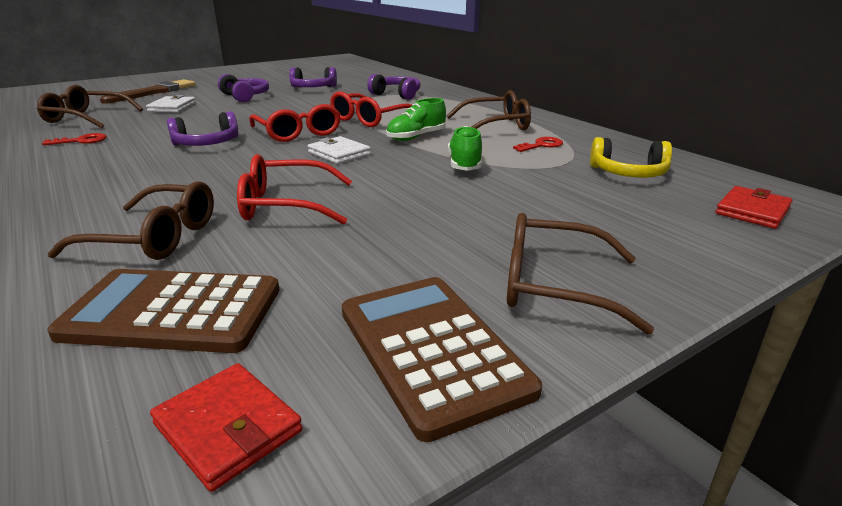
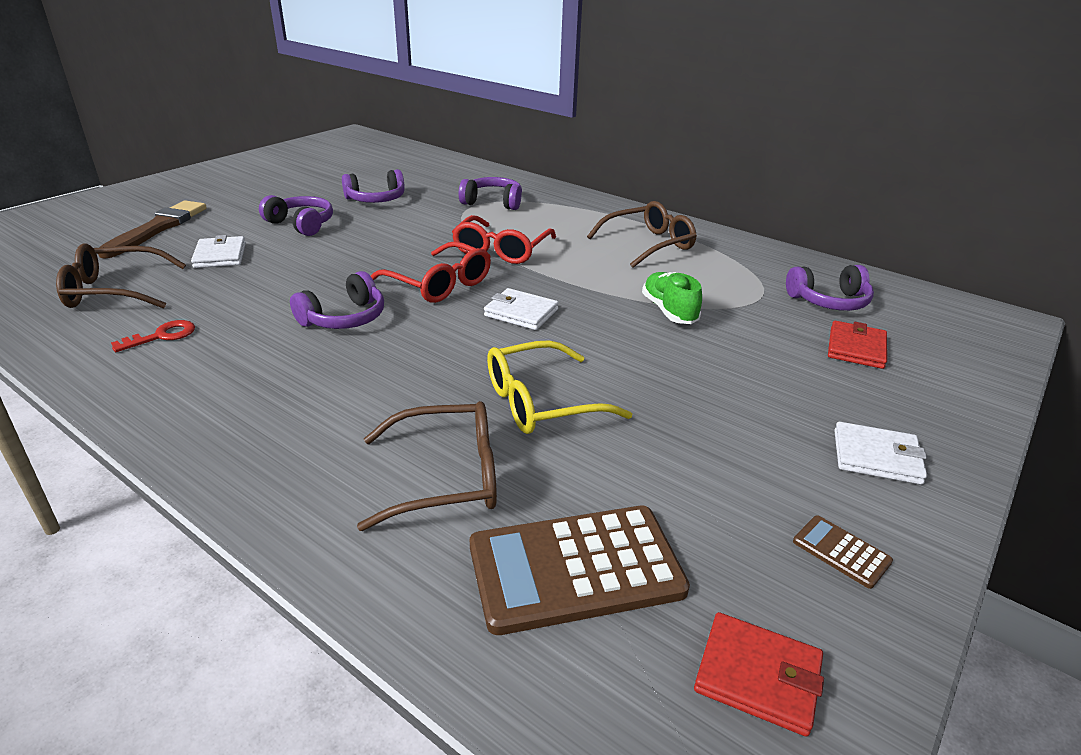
camera: 20 degrees left, 5 degrees up
red glasses [237,154,352,224] -> yellow glasses [487,340,632,434]
brown calculator [342,277,542,442] -> brown calculator [793,516,893,589], size x0.44
green shoe [386,98,446,141] -> none
brown glasses [507,213,654,335] -> white wallet [834,422,927,485]
red key [513,137,563,152] -> none
yellow headphones [590,137,672,178] -> purple headphones [786,265,874,311]
red wallet [716,186,793,229] -> red wallet moved to [828,321,887,369]

